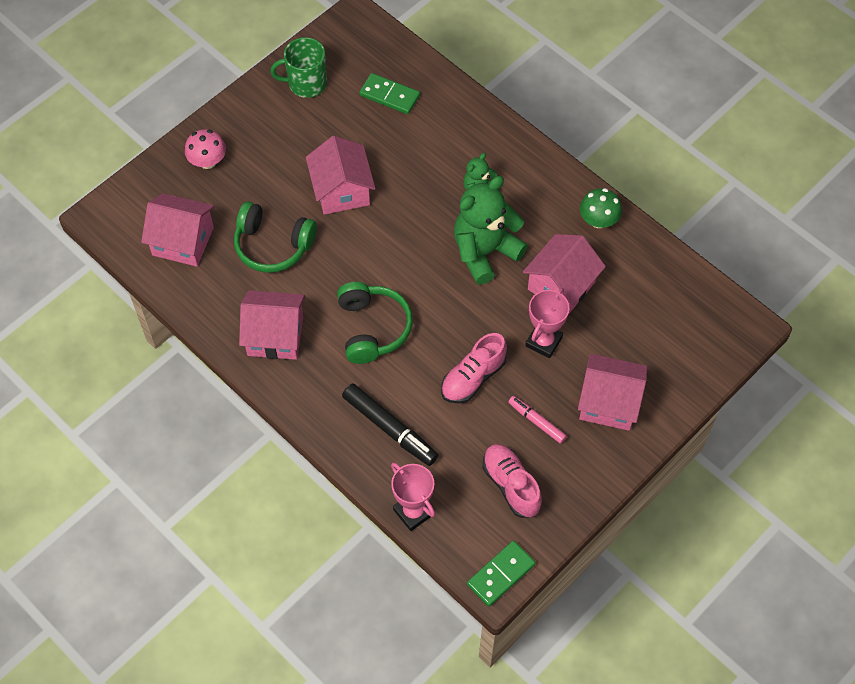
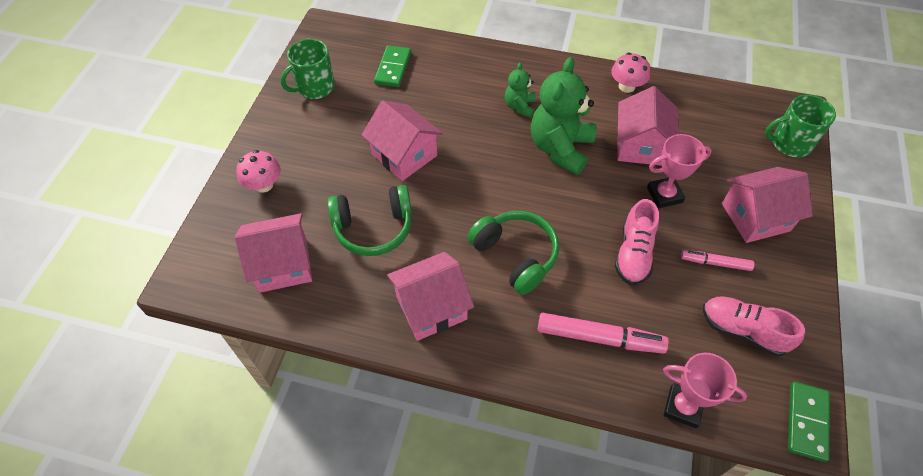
camera: 30 degrees left, 5 degrees down
black marker [342,384,438,466] -> pink marker [538,313,669,354]
green domino [359,73,420,114] -> green domino turned 75 degrees counterclockwise [374,45,411,87]
pink trophy [525,288,569,358] -> pink trophy turned 75 degrees clockwise [647,134,712,208]
green mushroom [580,188,622,228] -> pink mushroom [611,53,651,93]
none -> green mug [765,95,836,157]

